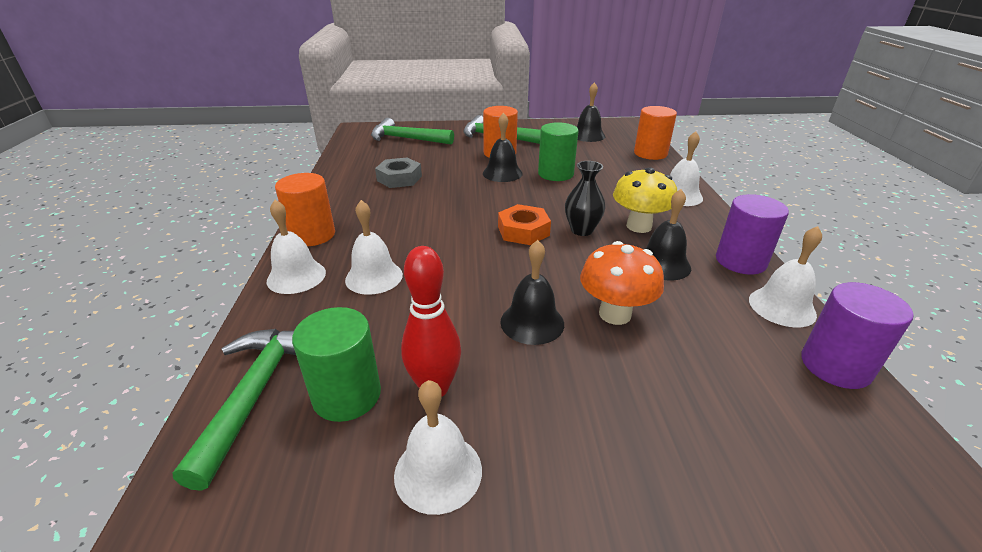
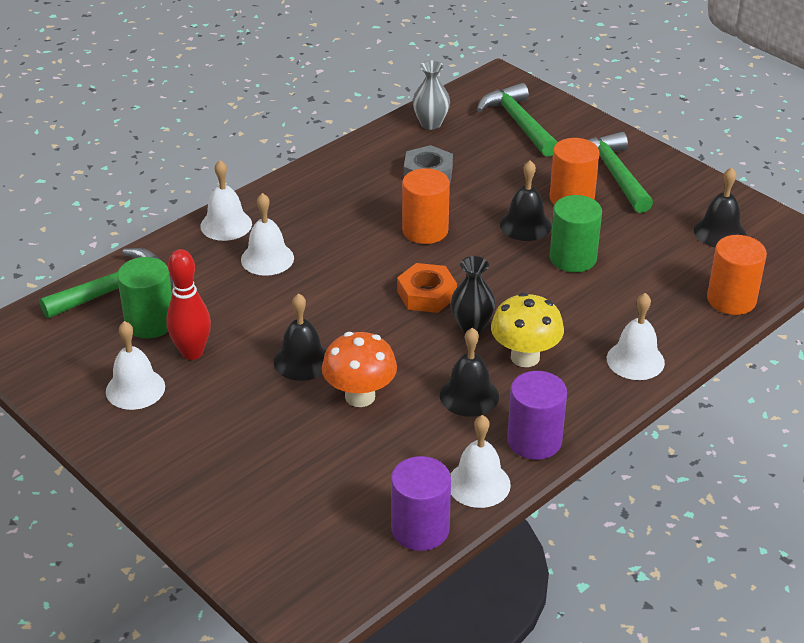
camera: 50 degrees right, 5 degrees up
orange cylinder [275,173,335,246] -> orange cylinder moved to [402,168,450,244]
none -> grey vase [413,60,450,130]

